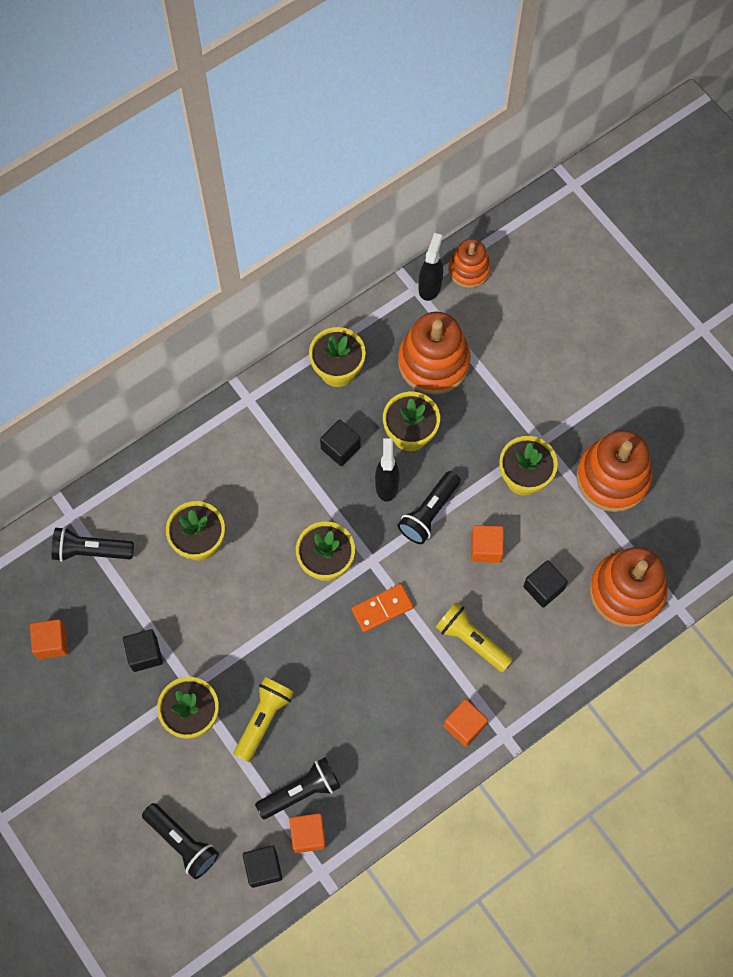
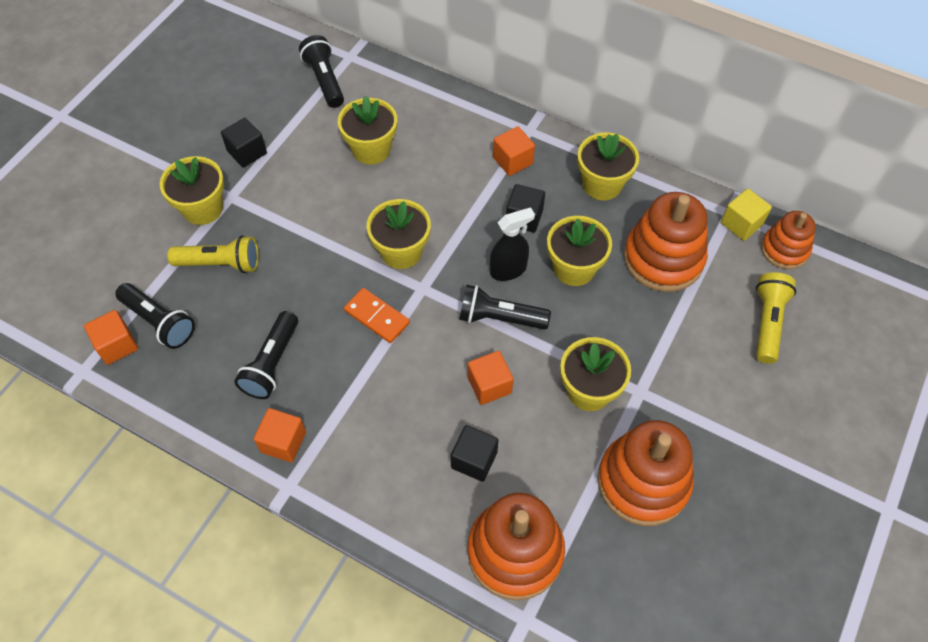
camera: 65 degrees right, 10 degrees down
orange cube [30,619,68,659] -> orange cube moved to [493,126,535,176]
black flashlight [142,803,219,879] -> black flashlight moved to [234,311,298,399]
black cube [243,846,282,888] -> none
black spray bottle [419,233,443,301] -> yellow cube [721,189,772,241]
yellow flashlight [436,602,513,672] -> yellow flashlight moved to [756,272,796,364]

